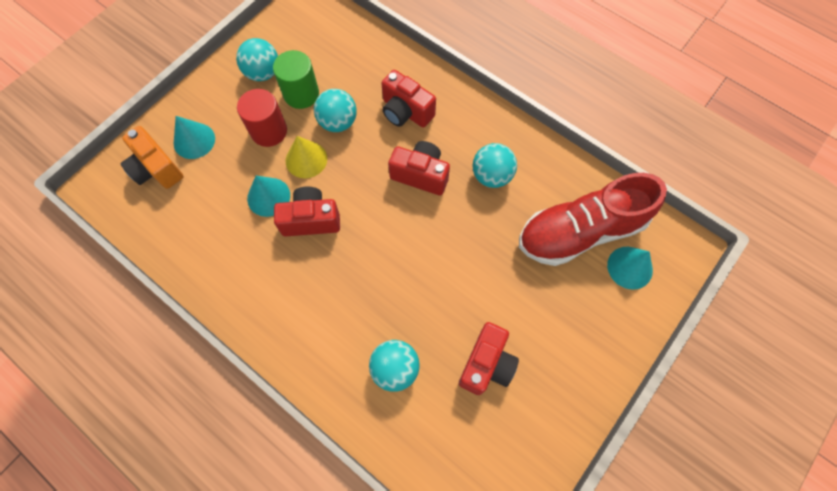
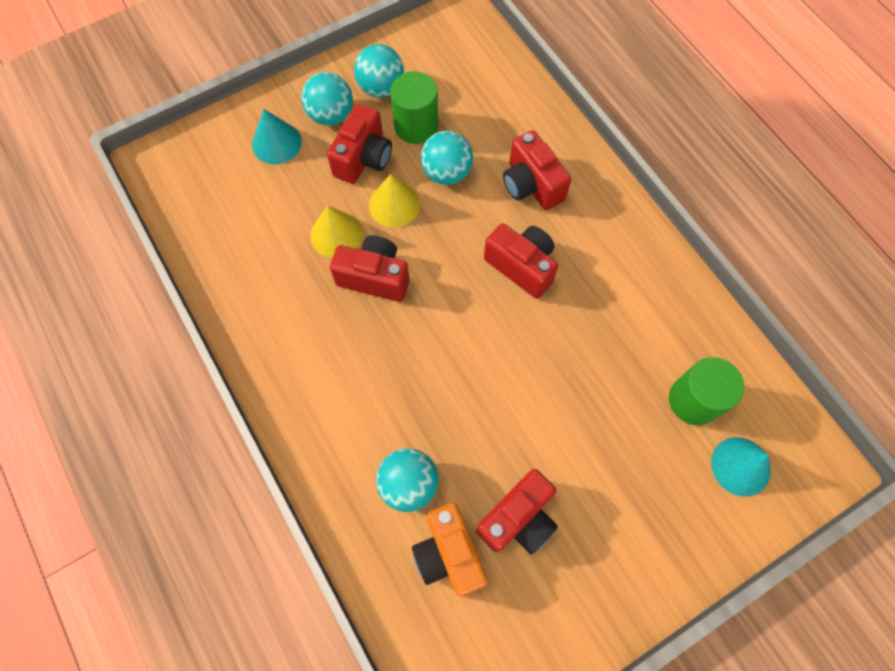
camera: 20 degrees right, 0 degrees up
orange camera [120,126,184,189] -> orange camera moved to [412,502,488,596]
red cylinder [237,89,287,147] -> red camera [327,103,392,184]
turquoise cone [247,176,290,217] -> yellow cone [310,206,363,258]
turquoise ball [473,143,517,188] -> turquoise ball moved to [301,72,353,125]
red shoe [519,173,667,266] -> green cylinder [669,357,744,425]

